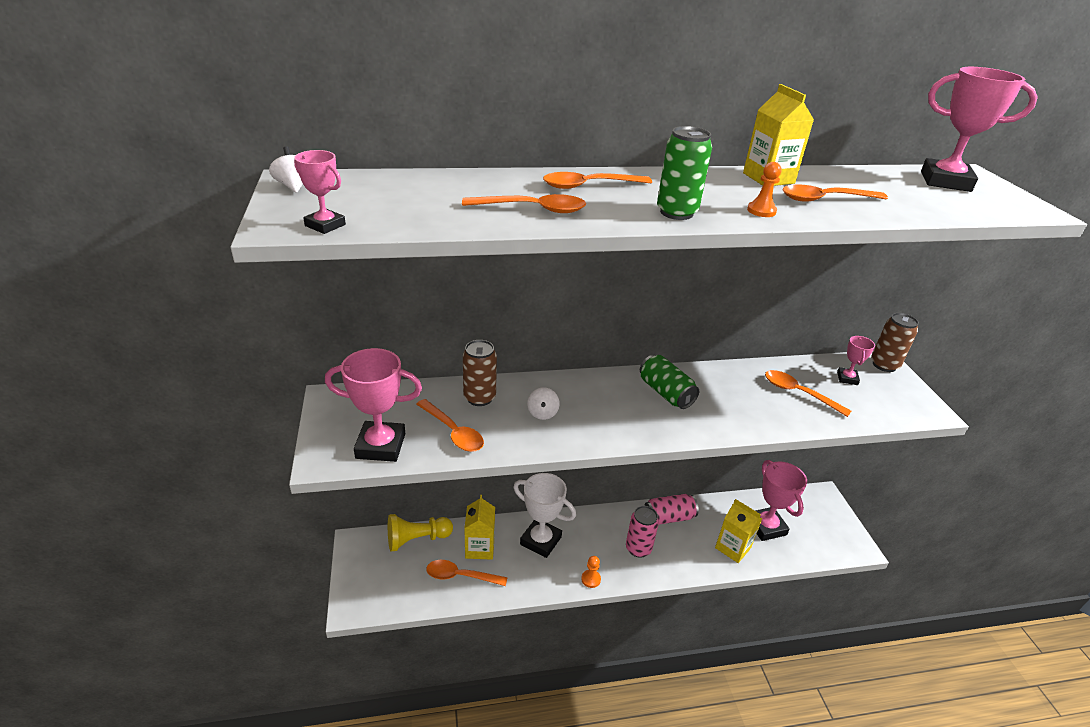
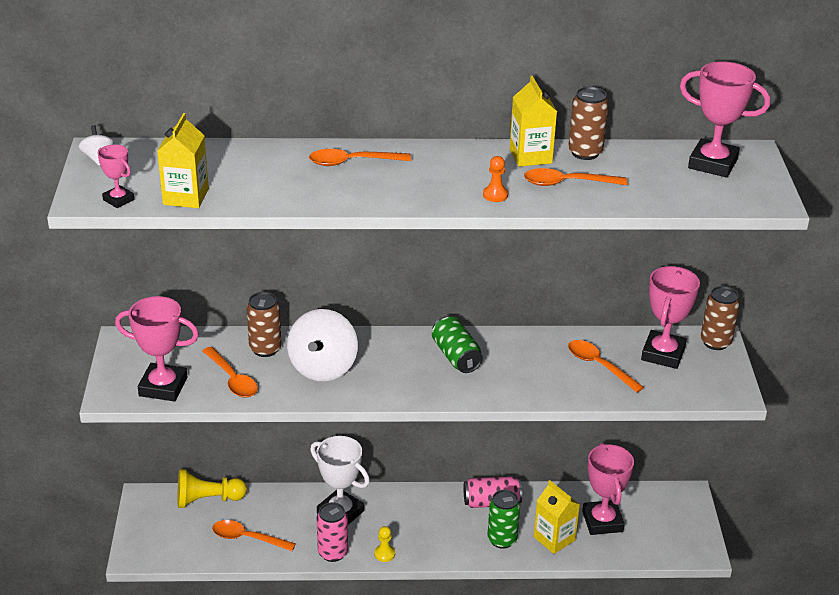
camera: 10 degrees right, 0 degrees up
orange spoon [462,194,586,213] -> none
yellow carton [464,495,495,560] -> yellow carton moved to [157,113,209,208]
white spinning top [527,387,560,420] -> white spinning top [287,309,358,381], size x2.27
orange pawn [581,556,601,588] -> yellow pawn [374,526,395,562]
pink can [626,506,659,558] -> pink can moved to [317,502,348,562]
green can [657,126,712,220] -> green can moved to [487,490,520,549]
pink trophy [837,336,875,385] -> pink trophy [641,266,700,369], size x1.91
none -> brown can [568,87,608,160]

